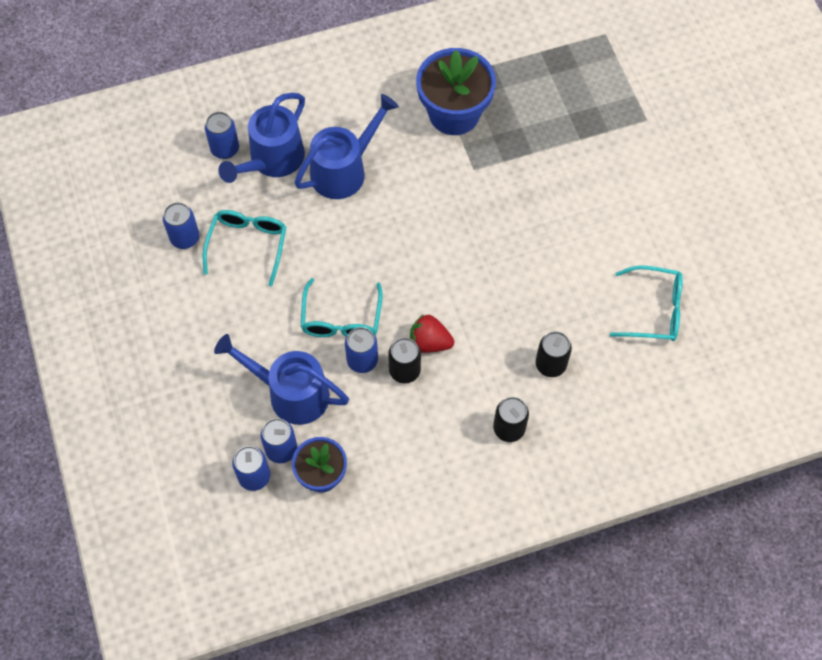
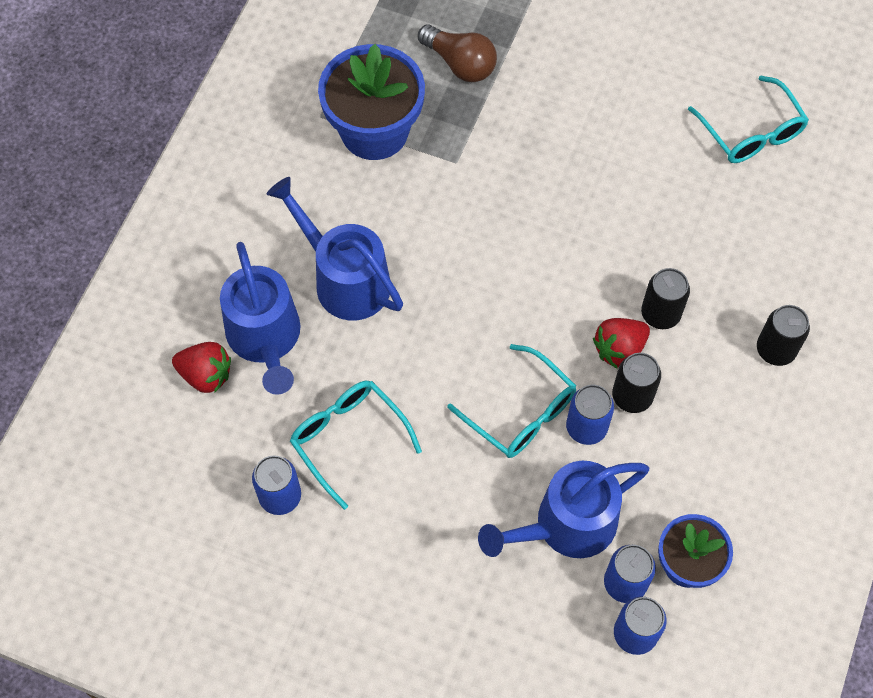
camera: 50 degrees left, 0 degrees up
blue can [205,112,239,159] -> red strawberry [172,342,231,393]
blue watering can [294,94,399,199] -> blue watering can turned 45 degrees counterclockwise [267,177,403,321]
black can [536,331,572,377] -> black can moved to [641,268,690,329]
turquoise glasses [610,265,683,341] -> turquoise glasses turned 105 degrees clockwise [688,76,809,163]
none -> brown light bulb [418,24,497,82]

